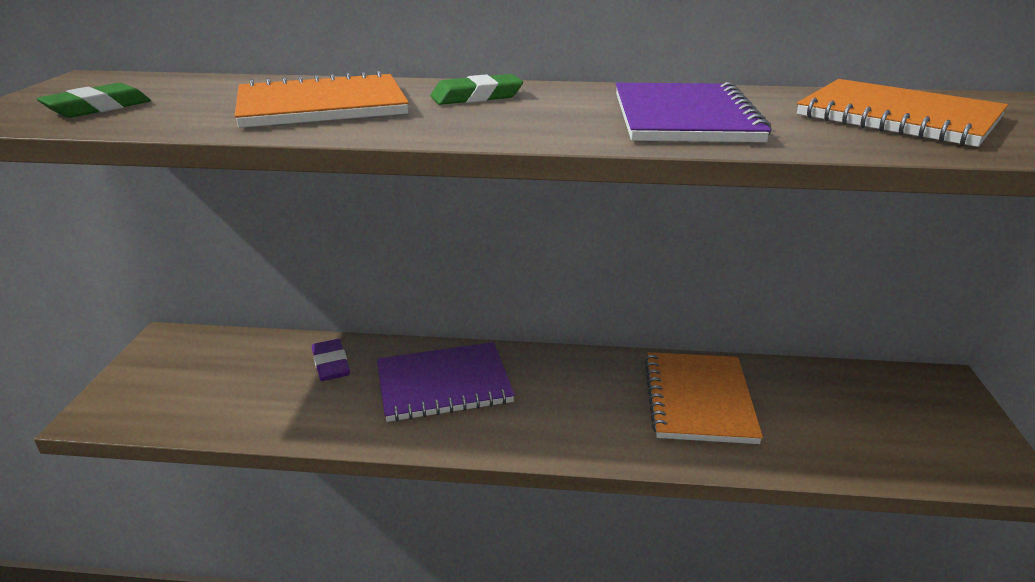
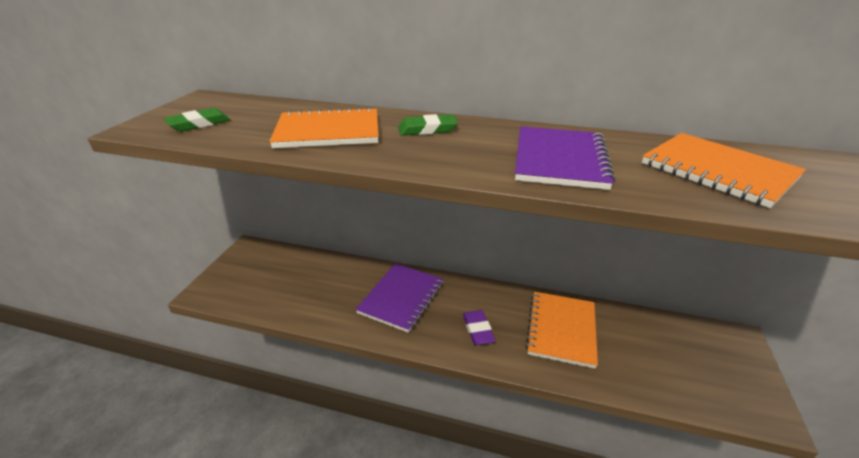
camera: 10 degrees right, 5 degrees up
purple eraser [312,339,350,381] -> purple eraser moved to [463,310,496,345]
purple notebook [377,342,515,422] -> purple notebook turned 60 degrees counterclockwise [356,263,443,333]

